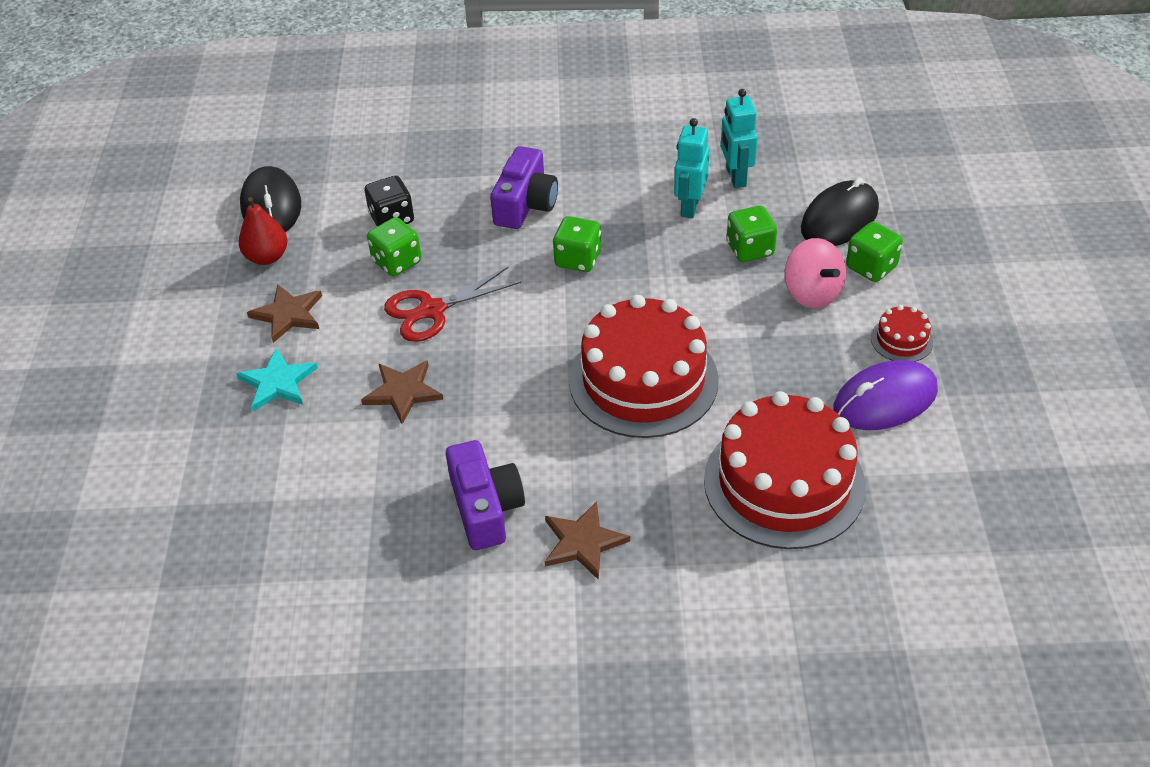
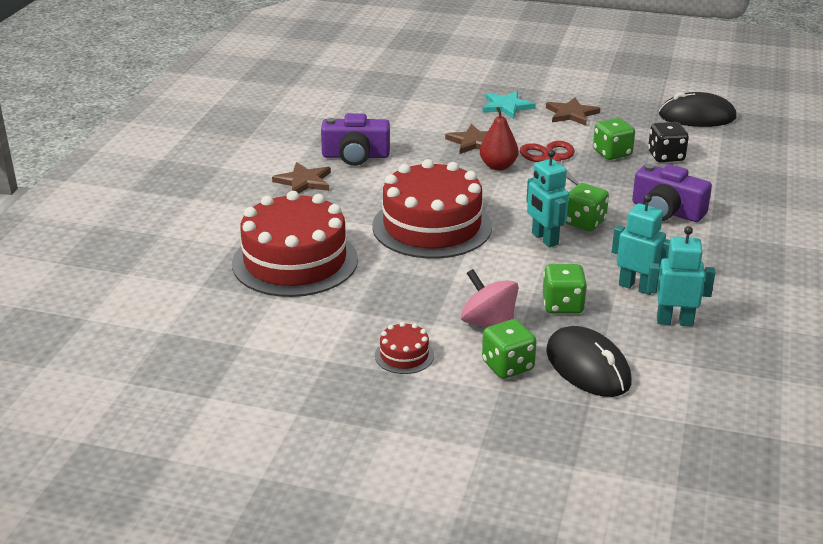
camera: 105 degrees right, 15 degrees down
red pear [239,197,288,265] -> red pear moved to [480,107,518,170]
pink spinning top [785,238,846,308] -> pink spinning top turned 60 degrees clockwise [461,269,519,328]
purple mouse [833,360,938,430] -> none
none -> turquoise robot [526,150,569,247]

